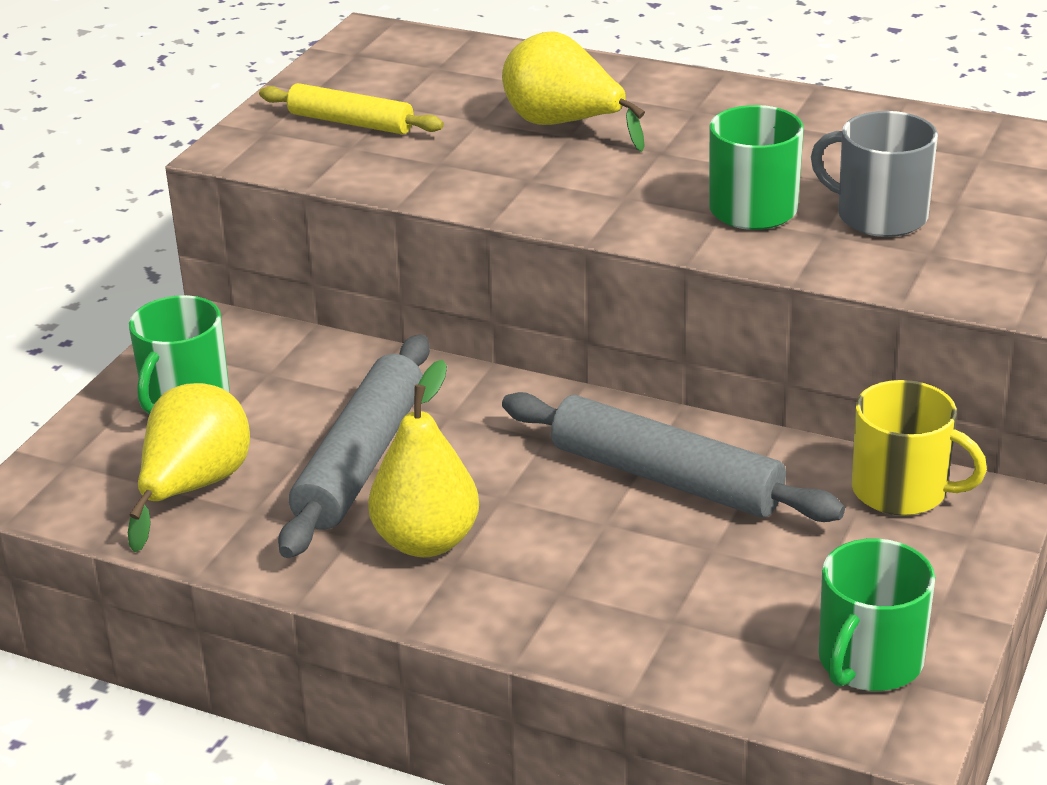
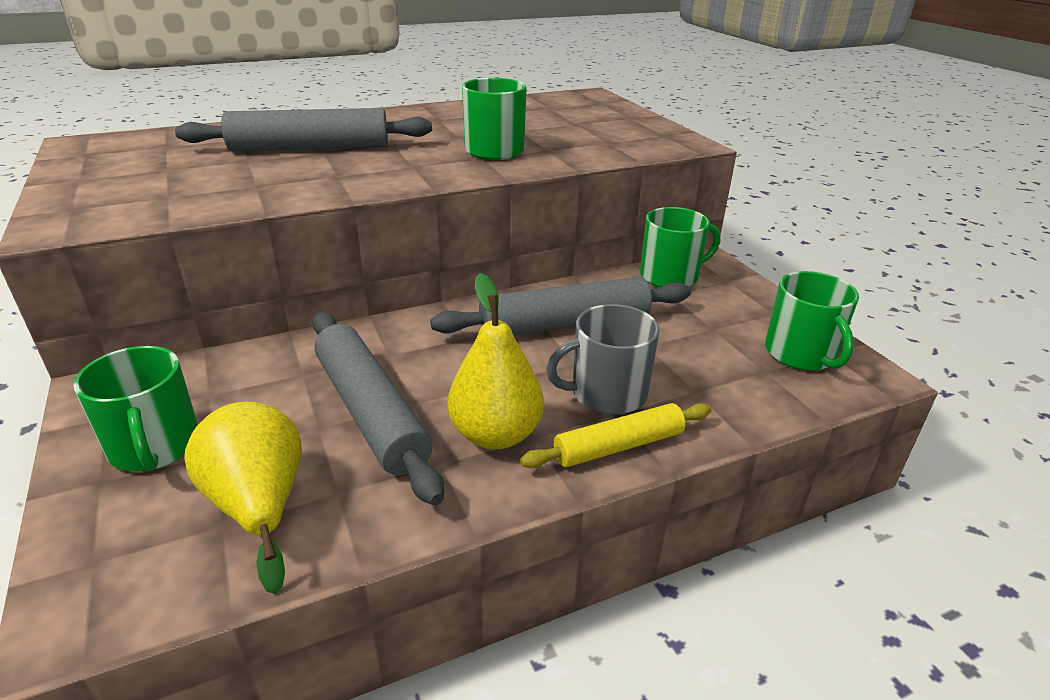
camera: 50 degrees left, 0 degrees up
yellow rolling pin [259,83,444,134] -> yellow rolling pin moved to [520,403,712,468]
yellow pear [502,31,645,152] -> grey rolling pin [175,108,432,151]
grey mug [811,111,938,237] -> grey mug moved to [546,304,660,414]
yellow mug [852,380,987,515] -> green mug [640,207,720,287]

